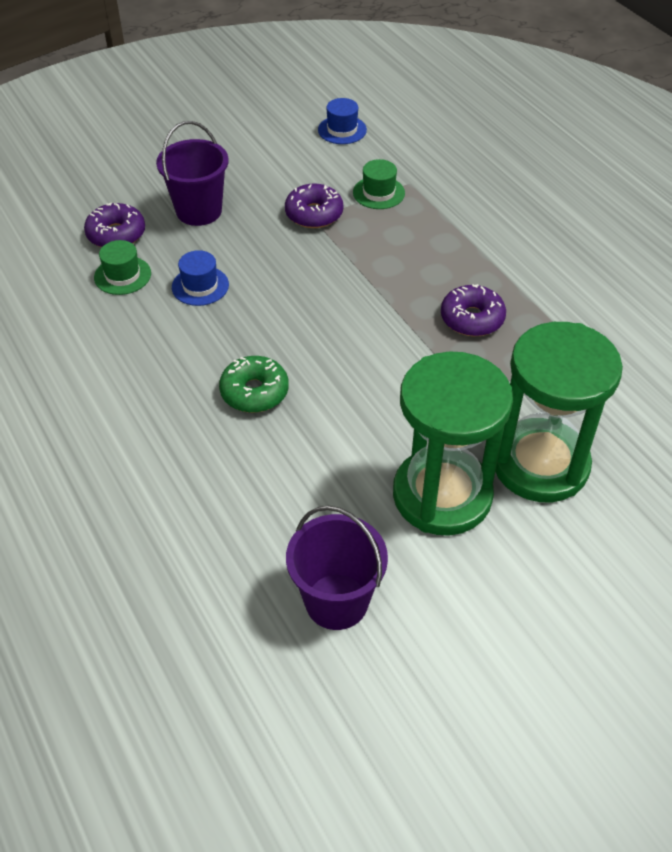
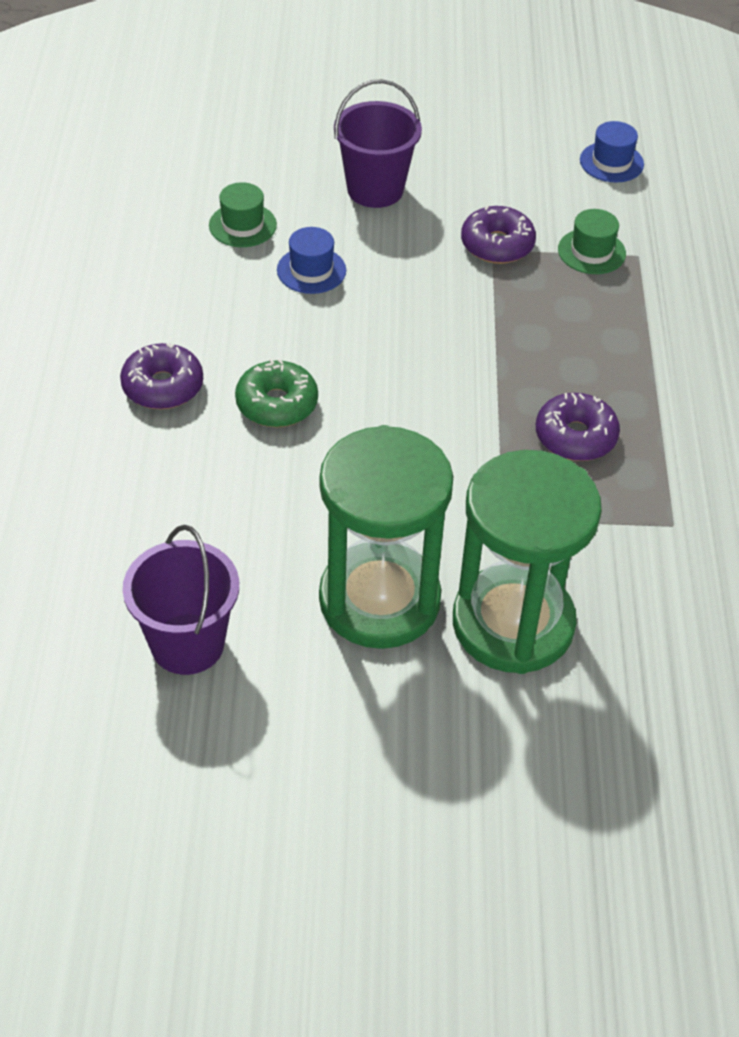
camera: 30 degrees right, 0 degrees up
purple donut [84,203,145,247] -> purple donut moved to [120,343,203,409]

